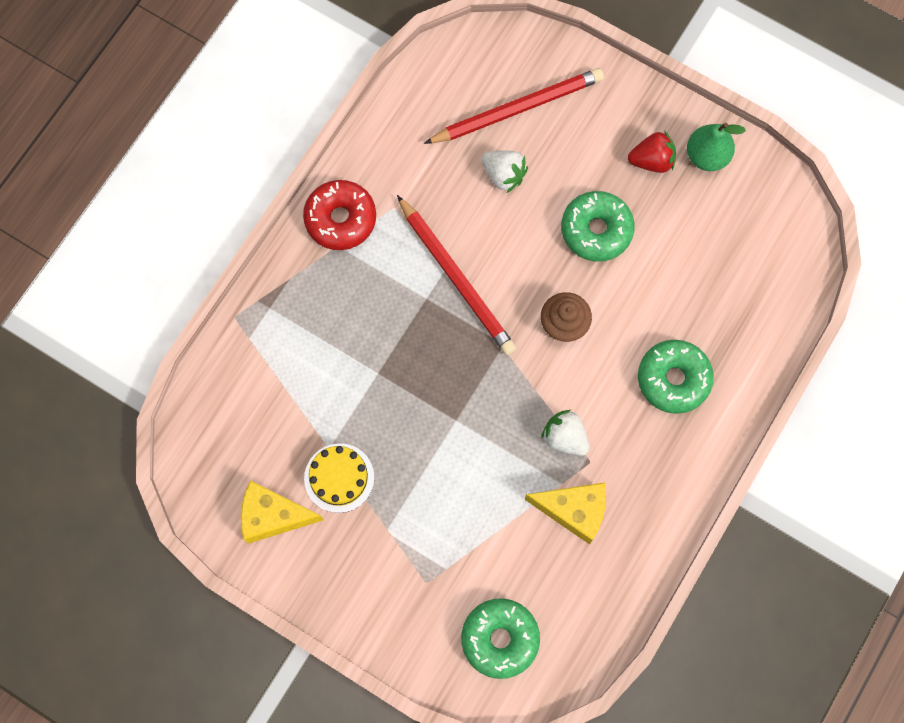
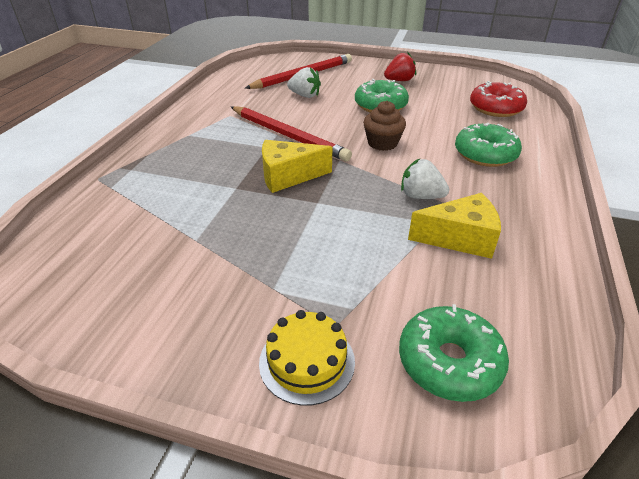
camera: 15 degrees left, 35 degrees down
yellow cheese [241,480,324,544] -> yellow cheese moved to [262,140,332,193]
red donut [303,180,376,250] -> red donut moved to [470,81,527,117]
yellow cake [304,443,374,513] -> yellow cake moved to [259,310,355,406]
green pear [687,123,746,171] -> none

